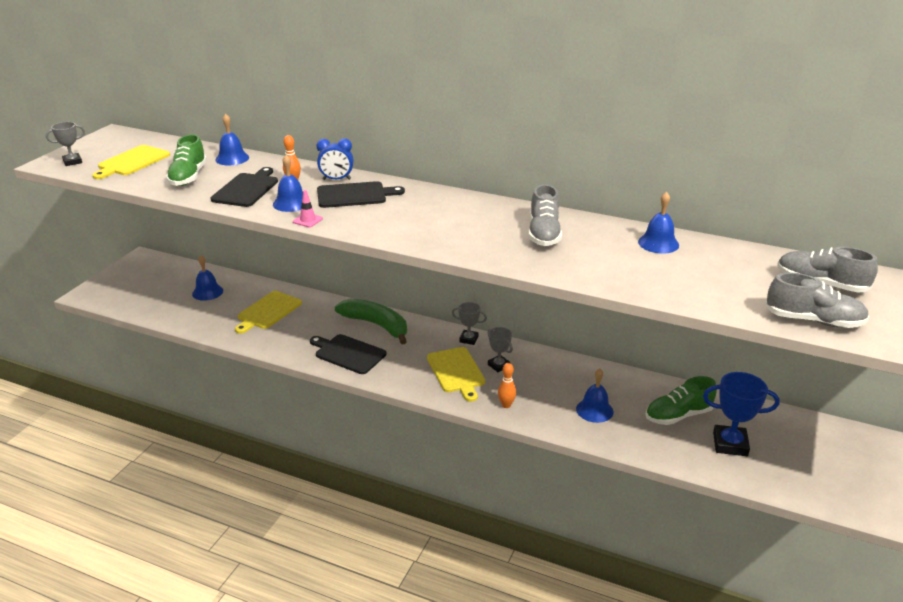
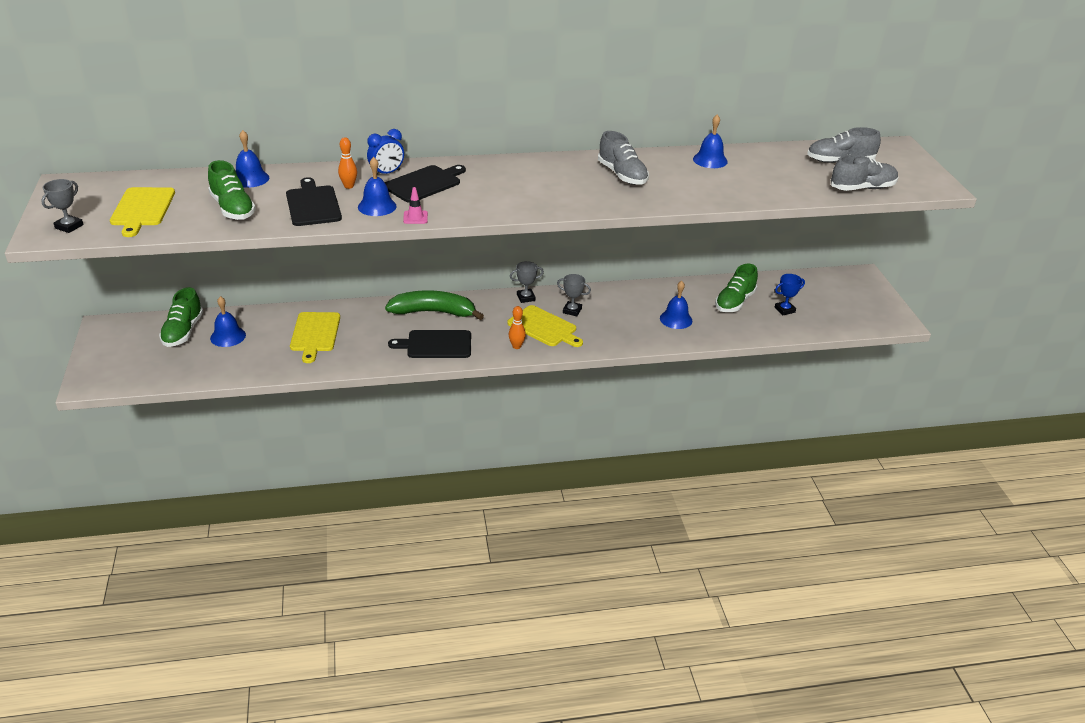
camera: 35 degrees left, 5 degrees up
orange bowling pin [498,363,516,408] -> orange bowling pin moved to [509,306,526,349]
blue trophy [703,372,780,456] -> blue trophy [774,274,805,315], size x0.60
none -> green shoe [159,287,203,347]

